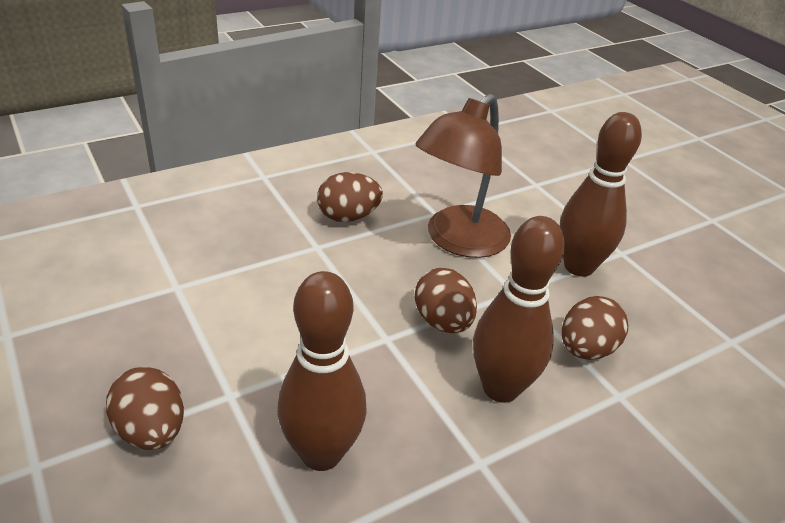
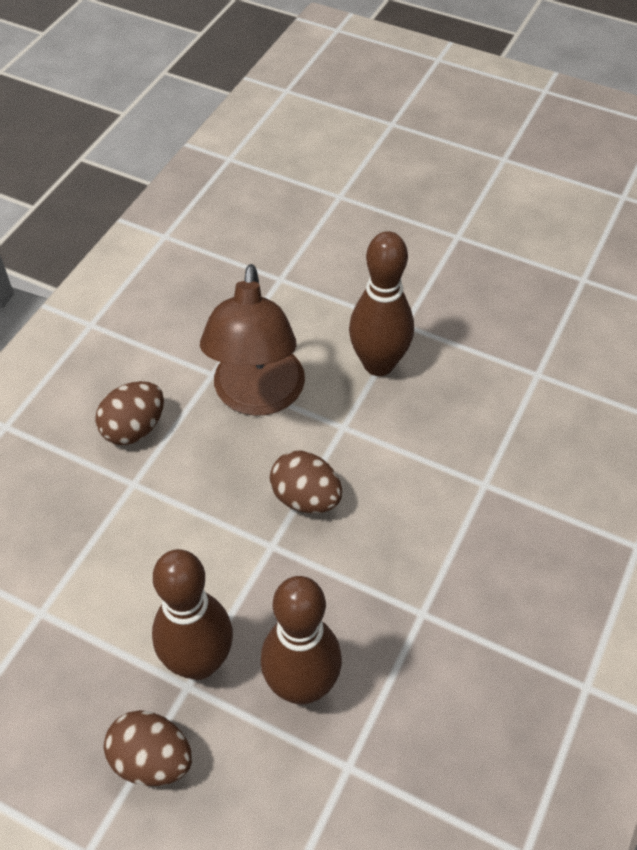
camera: 30 degrees left, 15 degrees up
brown bowling pin [473,216,565,403] -> brown bowling pin moved to [152,549,233,680]
brown egg [562,296,628,360] -> none

